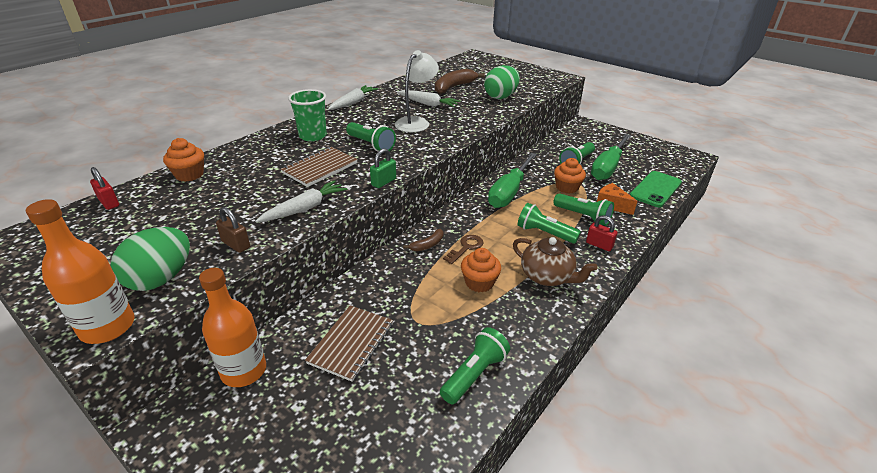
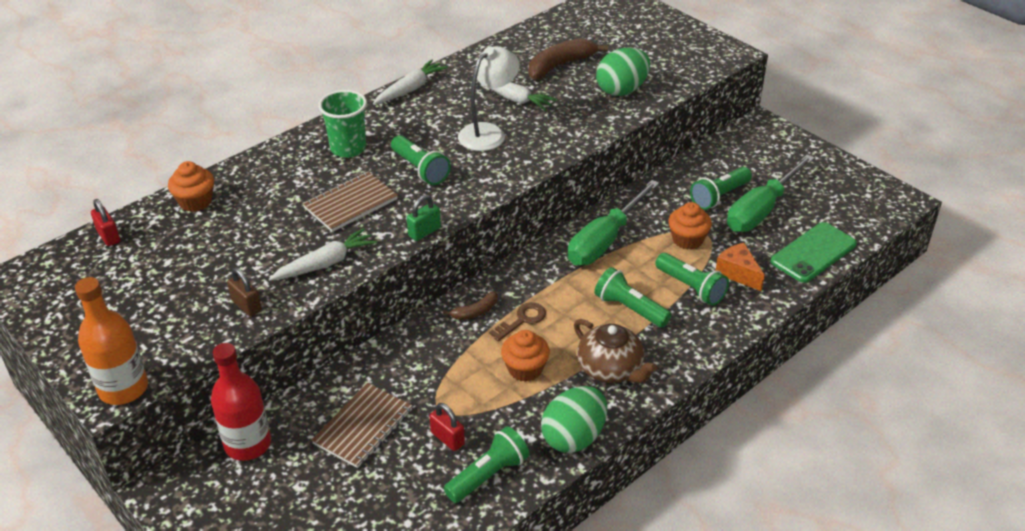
camera: 10 degrees right, 5 degrees up
green egg [110,227,190,291] -> green egg moved to [541,386,607,453]
orange bottle [199,268,266,387] -> red bottle [211,343,271,461]
red padlock [586,215,618,251] -> red padlock moved to [430,403,465,451]

